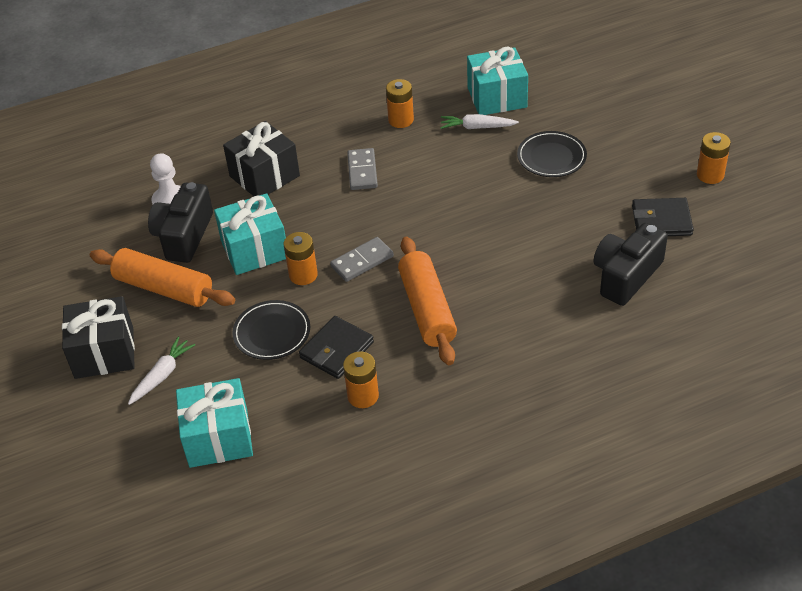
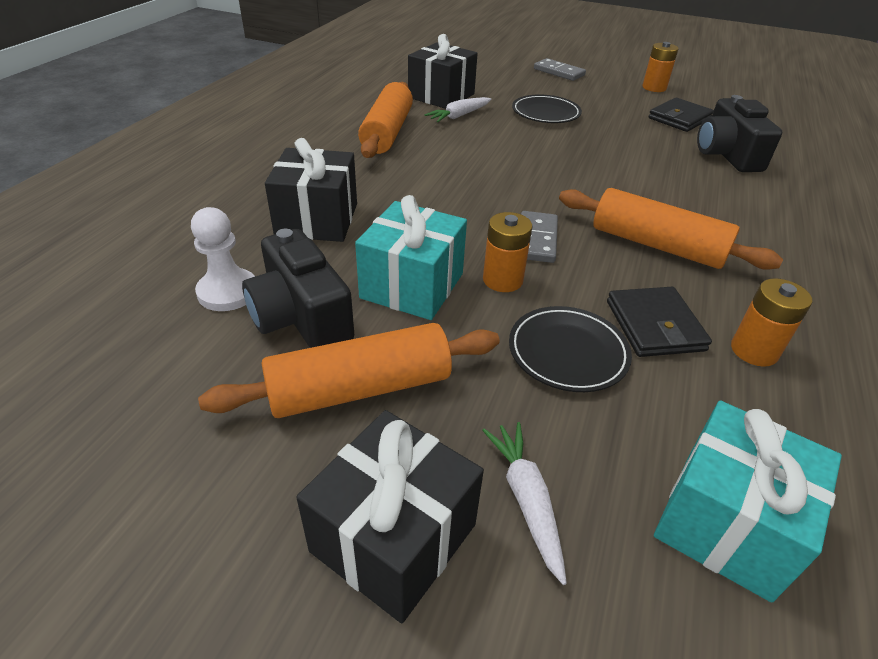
camera: 50 degrees left, 5 degrees down
grey domino [347,148,378,190] -> grey domino moved to [534,58,586,81]
orange battery [386,79,414,128] -> orange rolling pin [358,82,413,158]
turquoise gift [467,47,528,115] -> black gift [408,34,478,109]

